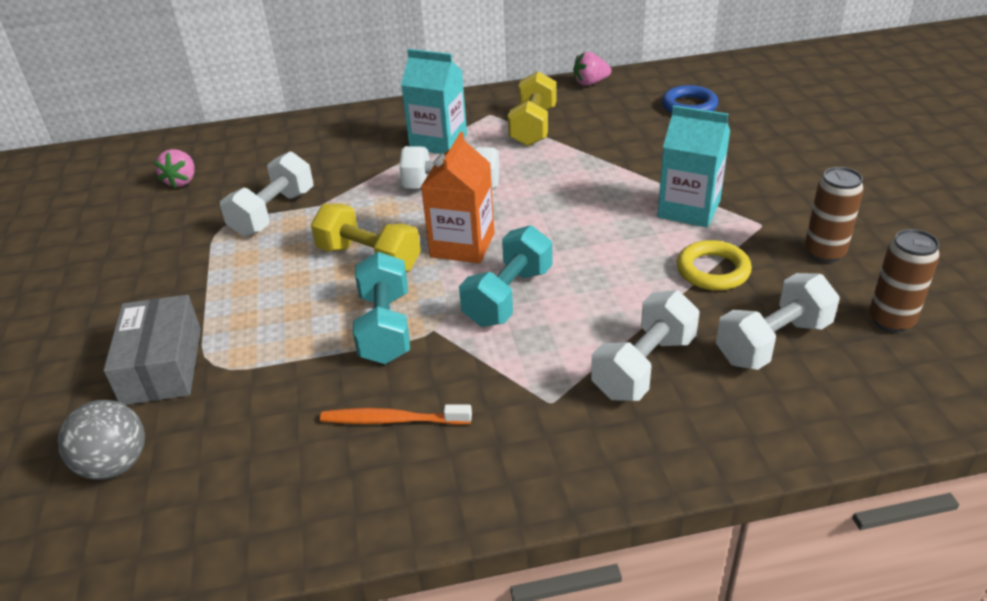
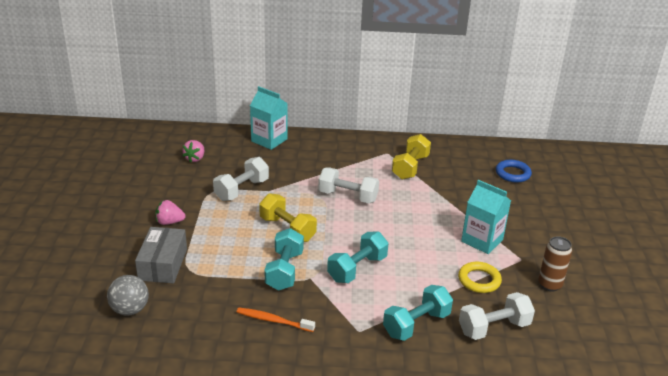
camera: 10 degrees right, 5 degrees down
turquoise carton [401,49,467,154] -> turquoise carton moved to [250,86,288,150]
orange carton [421,132,494,263] -> none
pink strawberry [573,52,611,86] -> pink strawberry moved to [156,200,185,225]
white dumbbell [591,290,700,401] -> turquoise dumbbell [383,285,453,341]
brown can [869,229,940,333] -> none

